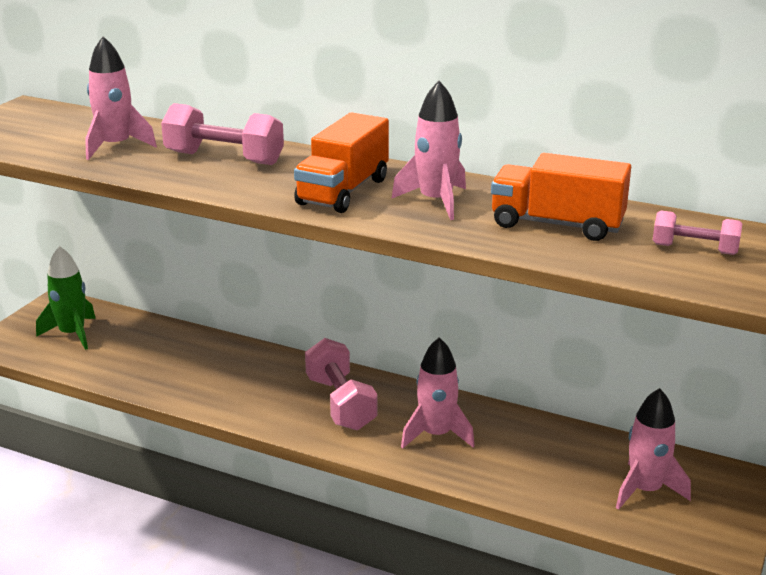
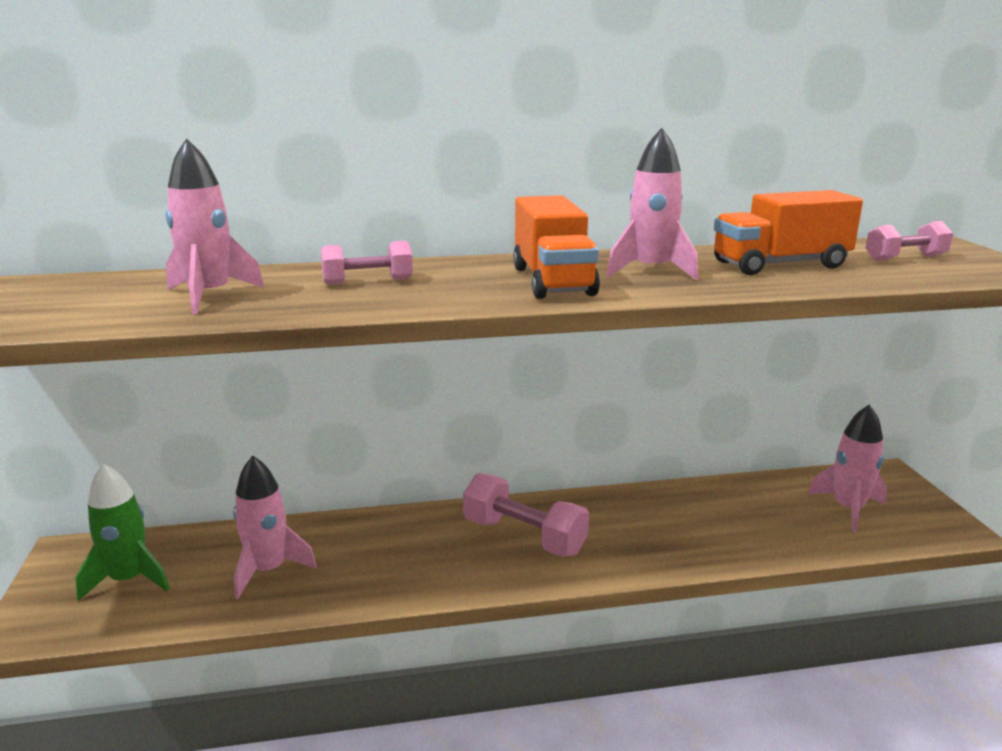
camera: 35 degrees left, 5 degrees down
pink dumbbell [161,103,284,165] -> pink dumbbell [321,241,413,285], size x0.61
pink rocket [401,337,475,448] -> pink rocket moved to [233,455,317,599]

